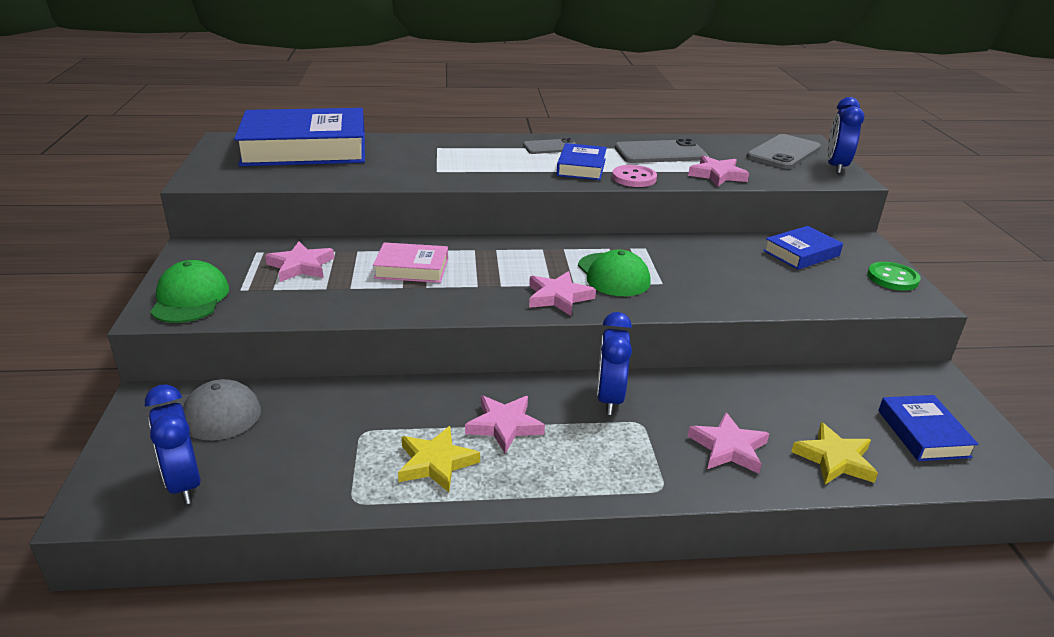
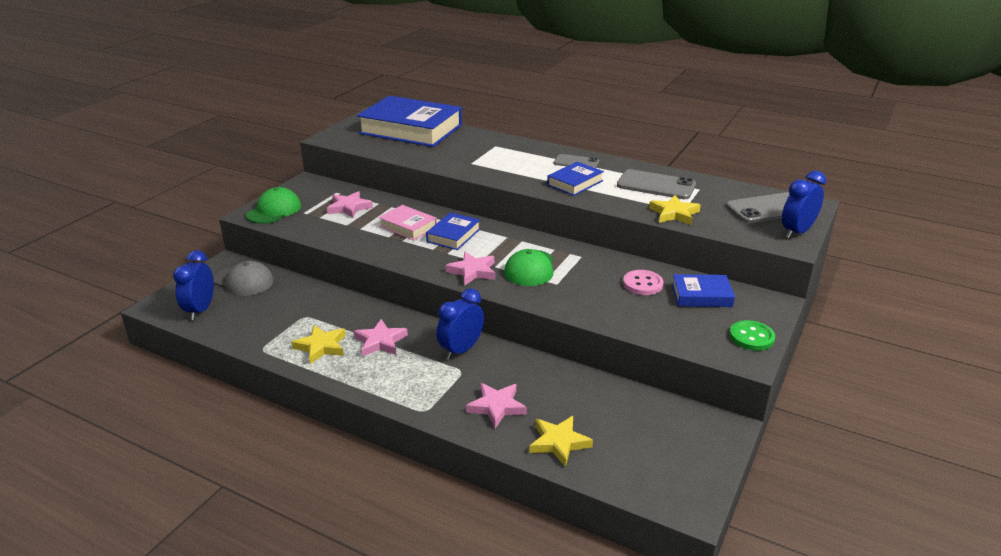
camera: 35 degrees right, 0 degrees up
pink button [612,165,657,187] -> pink button moved to [623,270,663,295]
pink star [688,156,749,186] -> yellow star [649,195,700,225]
blue book [878,395,979,461] -> blue book moved to [426,212,480,250]

